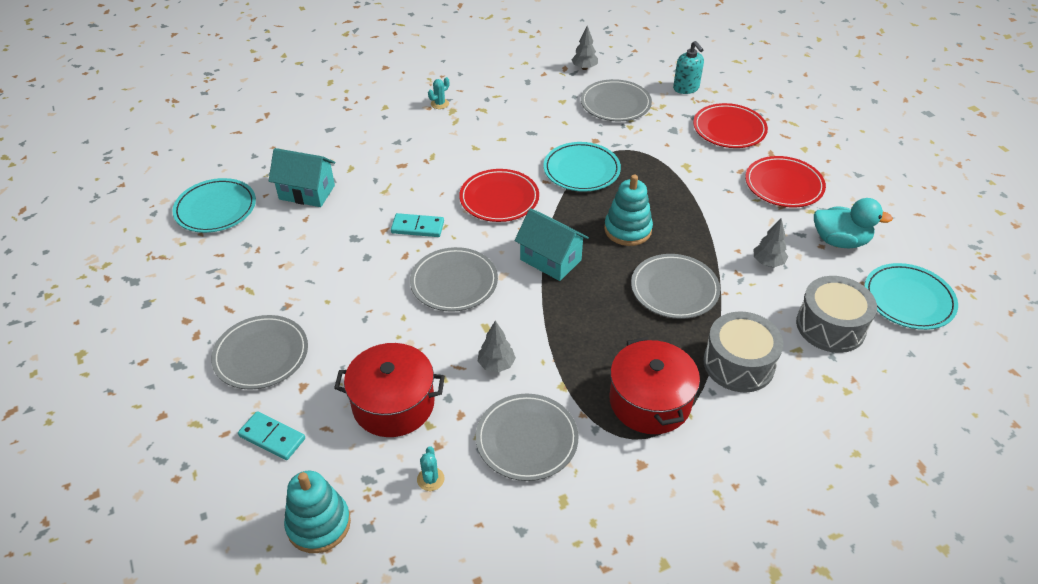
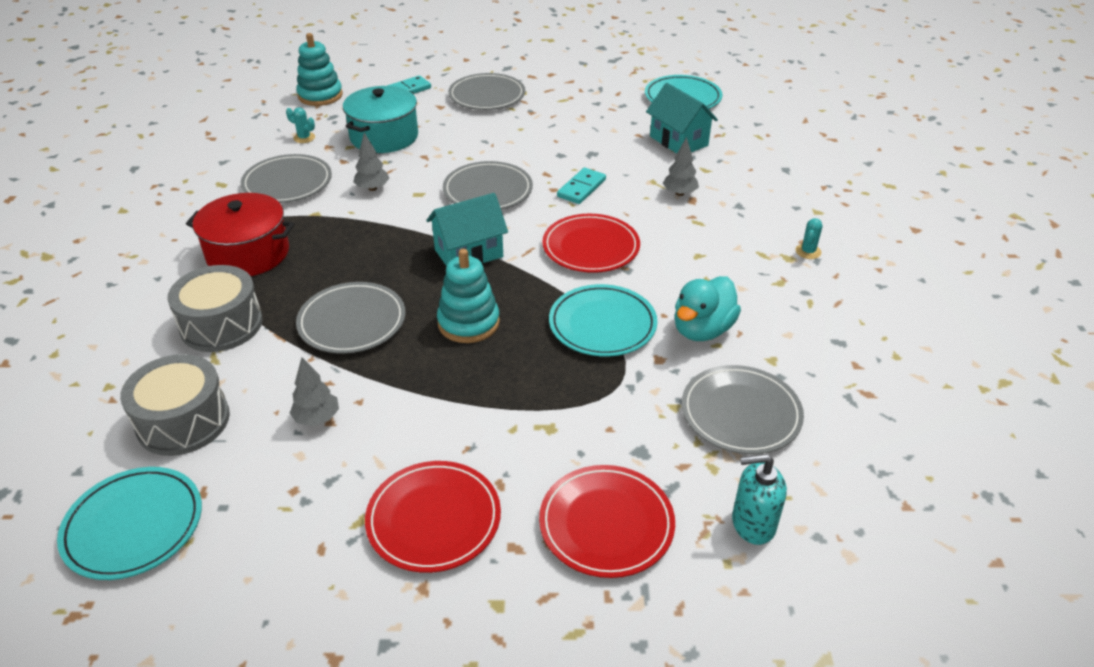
camera: 115 degrees right, 5 degrees down
turquoise house [269,148,335,207] -> turquoise house turned 75 degrees counterclockwise [646,83,718,154]
red pot [334,343,445,437] -> turquoise pot [343,86,418,153]
turquoise cactus [428,77,449,109] -> turquoise cactus turned 45 degrees clockwise [796,218,822,259]
grey tree [572,26,598,70] -> grey tree moved to [663,137,699,196]
turquoise duck [814,198,893,248] -> turquoise duck moved to [674,276,741,341]

